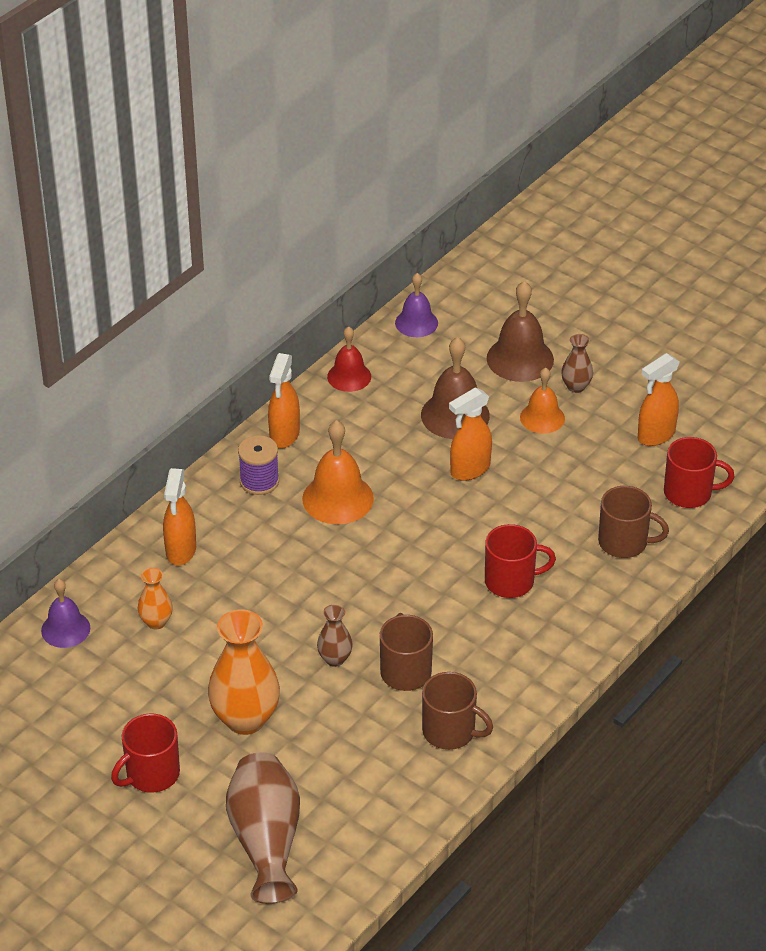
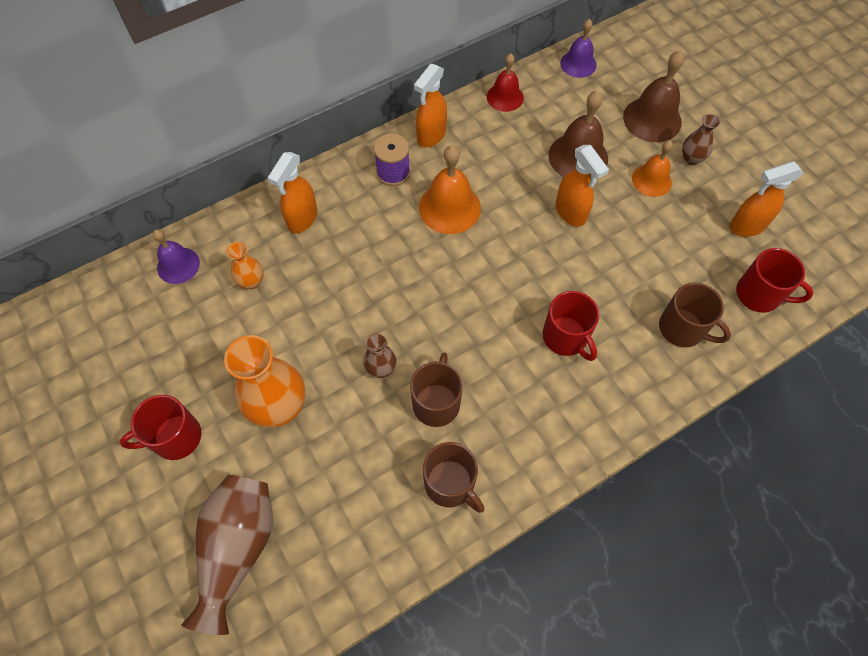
camera: 20 degrees right, 20 degrees up
orange spray bottle [449,387,492,481] -> orange spray bottle turned 105 degrees counterclockwise [556,145,609,227]
red mug [485,524,556,598] -> red mug turned 45 degrees clockwise [543,291,599,361]

